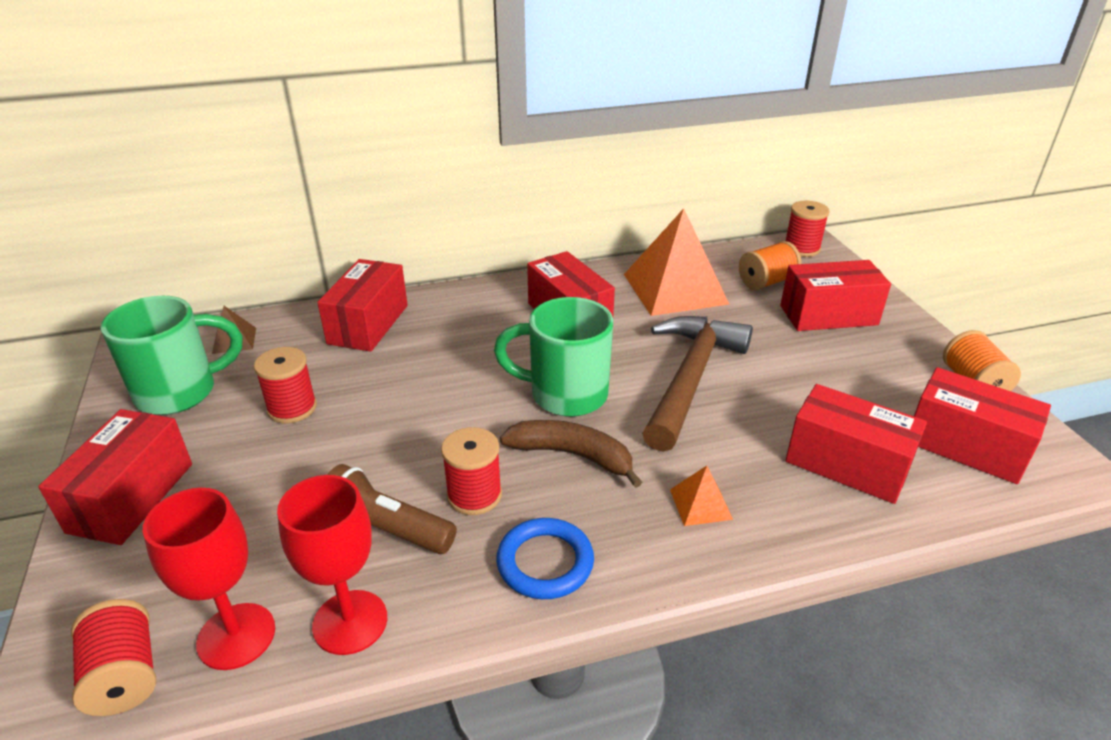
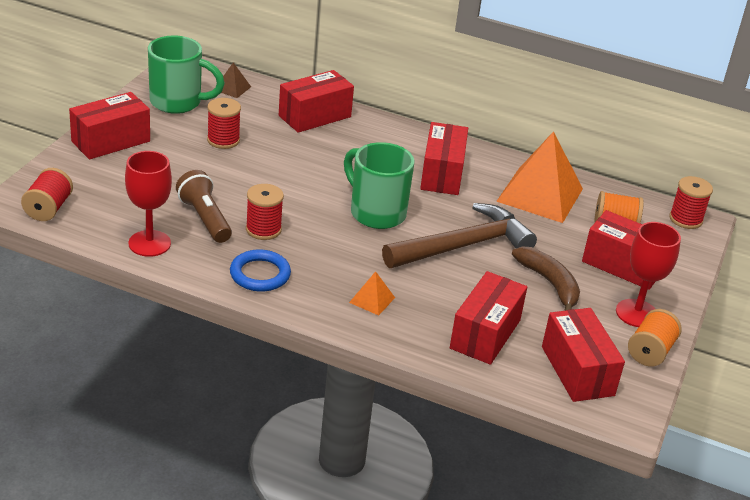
camera: 35 degrees right, 0 degrees up
red goblet [143,488,275,670] -> red goblet moved to [616,222,681,327]
brown banana [500,420,642,488] -> brown banana moved to [512,247,580,311]
red box [785,384,927,504] -> red box turned 45 degrees clockwise [450,271,527,365]

